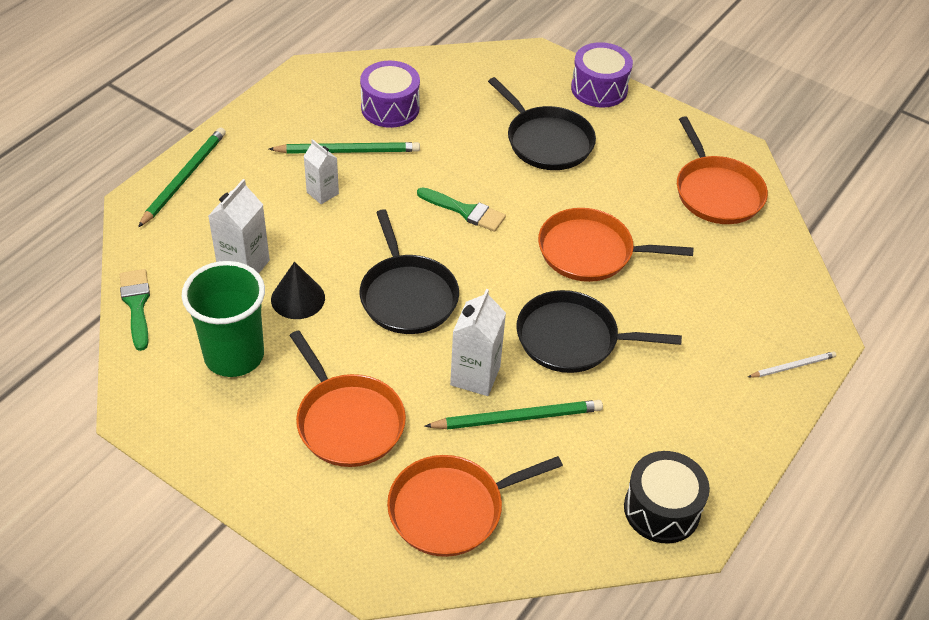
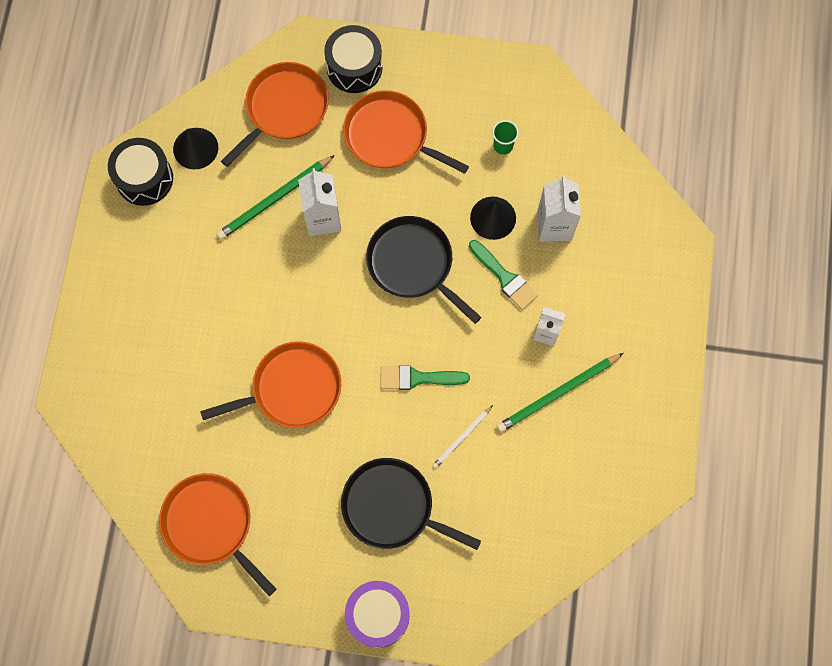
camera: 155 degrees right, 25 degrees up
green brush [120,269,150,351] -> green brush moved to [469,240,538,310]
green pencil [138,127,226,228] -> none
green cup [182,261,265,377] -> green cup [492,120,519,155], size x0.41
purple drum [360,61,420,128] -> none
black pan [516,290,682,373] -> none
white pencil [748,351,836,377] -> white pencil moved to [432,405,493,469]
none -> black cone [173,128,218,169]
none -> black drum [324,25,383,93]

